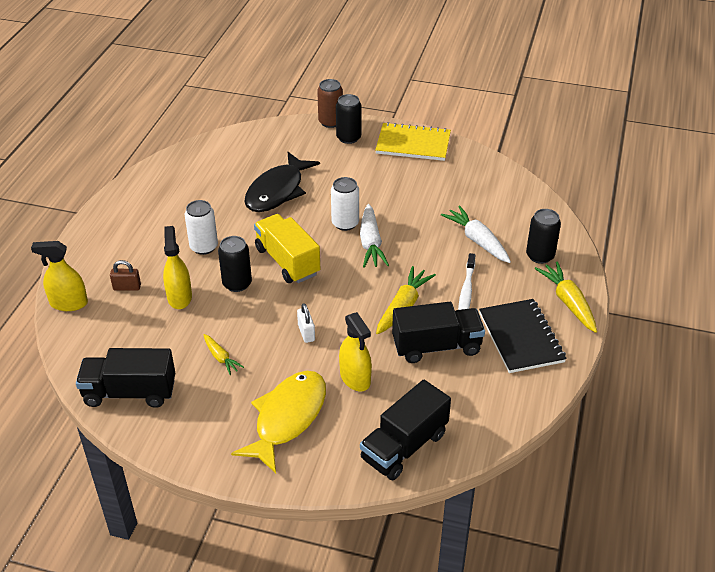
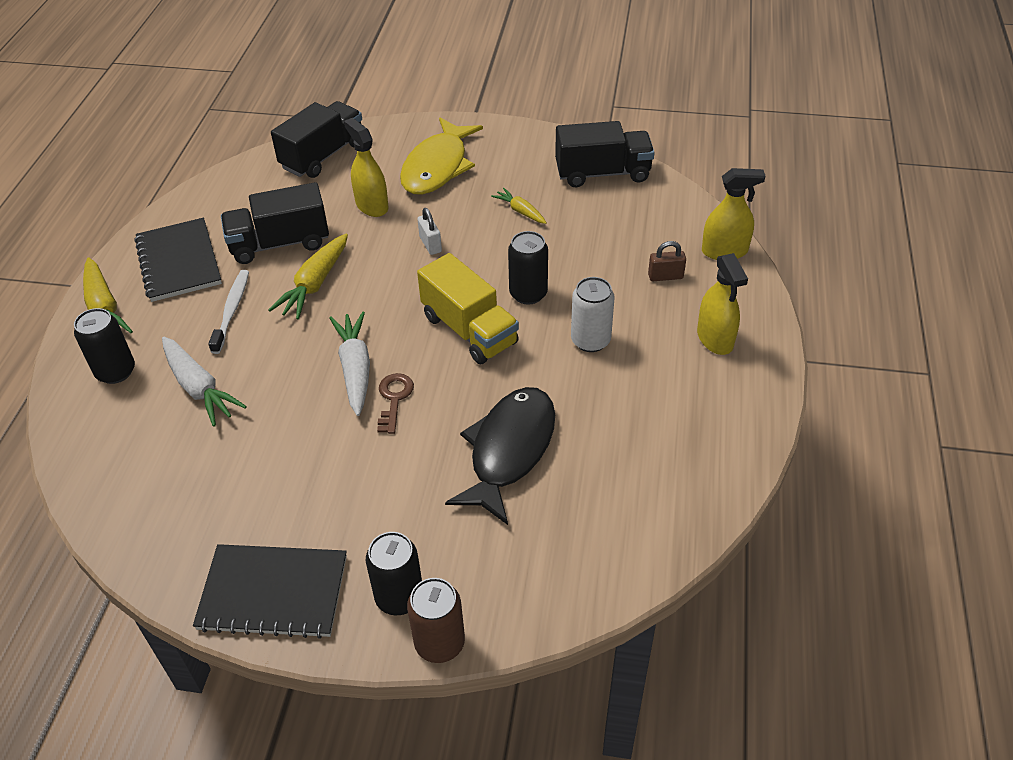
camera: 175 degrees right, 5 degrees up
yellow spray bottle [163,226,192,309] -> yellow spray bottle moved to [697,253,748,355]
white can [331,177,359,231] -> brown key [377,373,414,434]
yellow notebook [375,122,451,161] -> black notebook [193,544,347,639]

